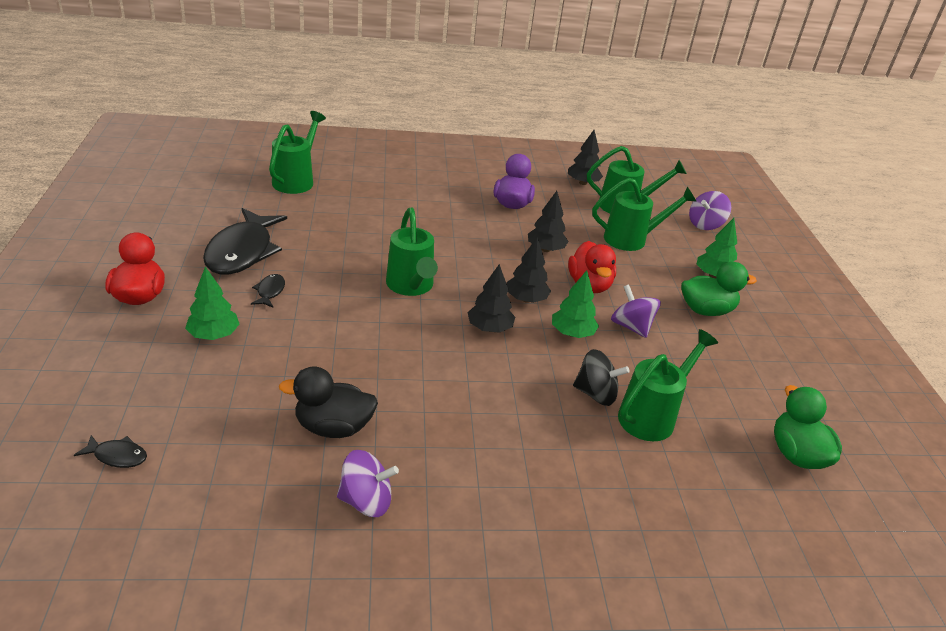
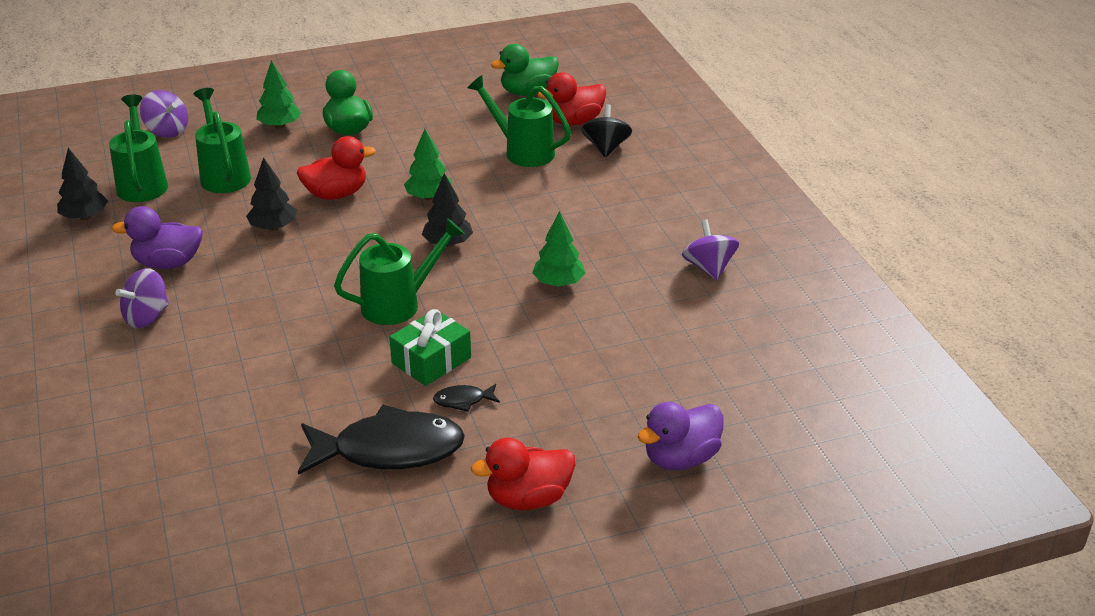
camera: 100 degrees left, 0 degrees up
black fish [74,435,147,468] -> none
green tree [185,267,239,340] -> green tree moved to [532,211,586,287]
green watering can [269,111,326,194] -> none
black duck [279,366,378,438] -> none
black tree [506,237,551,303] -> none
black spinning top [573,349,630,406] -> black spinning top moved to [581,104,632,157]
purple spinning top [611,285,661,338] -> purple spinning top moved to [115,268,169,328]
none -> green gift [389,309,471,386]
none -> red duck [538,72,606,126]
none -> purple duck [638,402,724,470]

